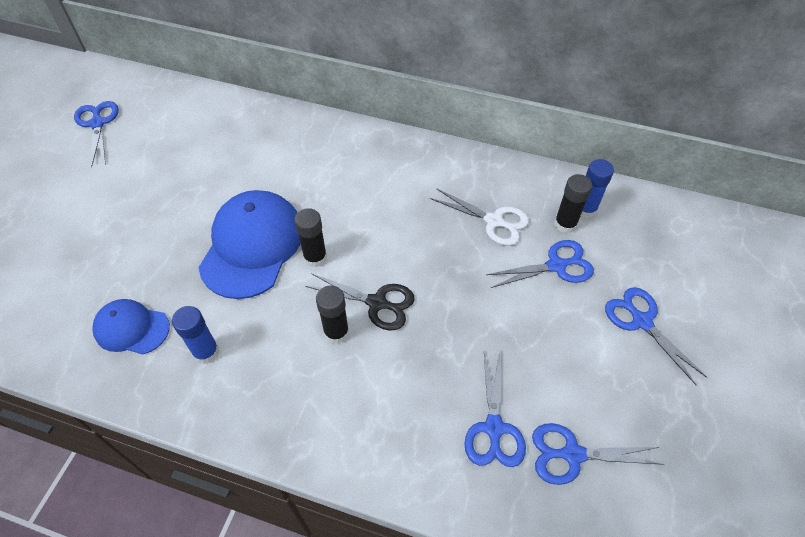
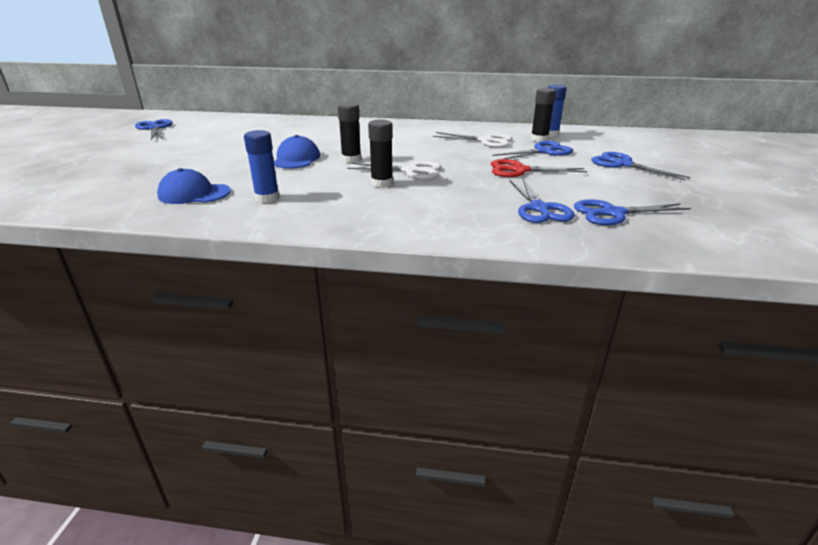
camera: 10 degrees left, 25 degrees down
blue cap [199,190,301,299] -> blue cap [274,135,320,169], size x0.56
black scissors [305,273,414,331] -> white scissors [347,161,441,180]
none -> red scissors [491,159,587,177]

